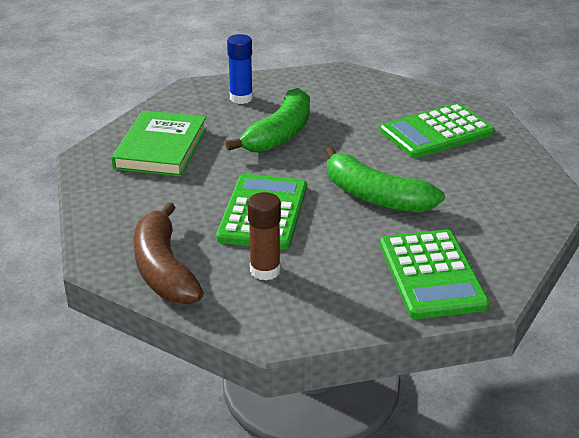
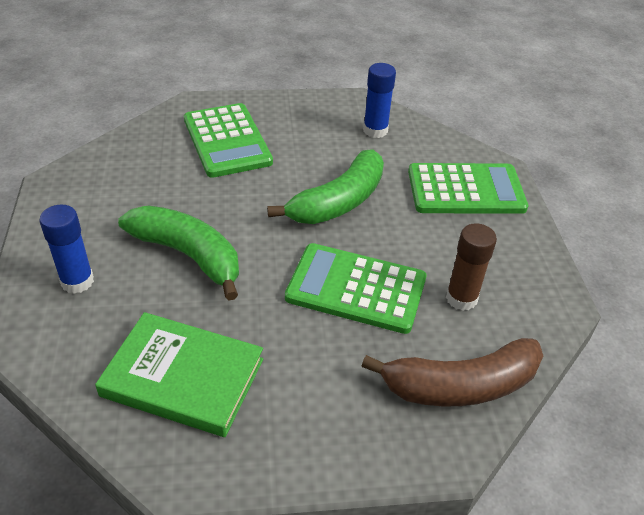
camera: 85 degrees left, 10 degrees up
none -> blue glue stick [363,63,396,138]

